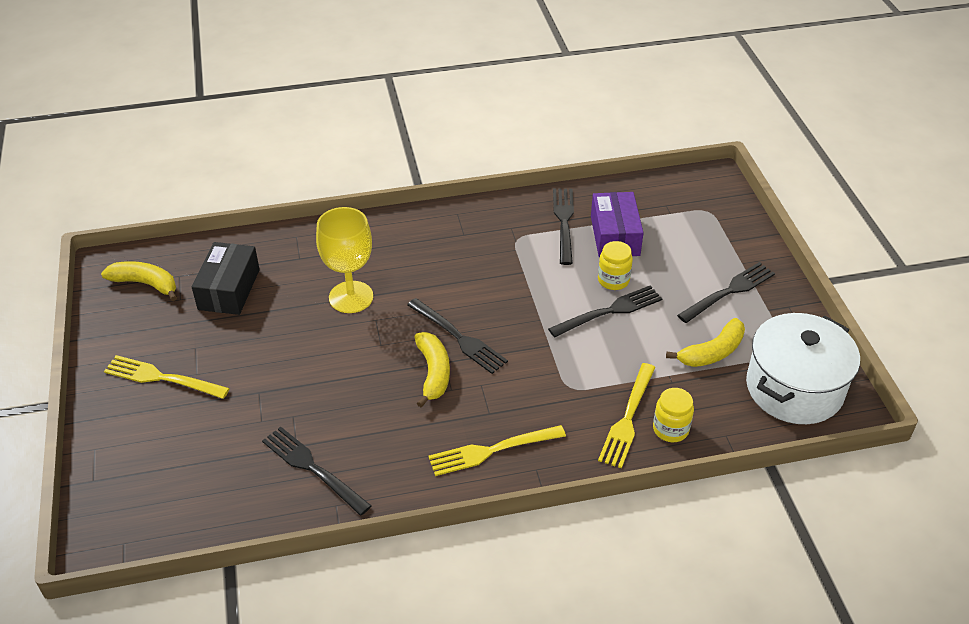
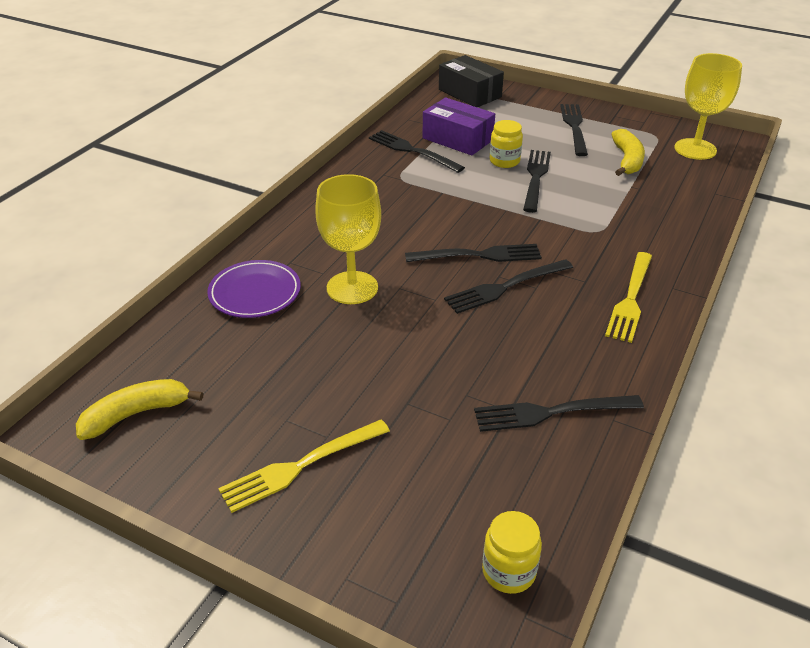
camera: 50 degrees left, 5 degrees down
black box [192,242,260,315] -> black box moved to [439,55,504,107]
yellow banana [414,332,450,407] -> black fork [444,259,573,314]
yellow fork [598,363,656,468] -> none
yellow jar [653,388,694,442] -> yellow jar moved to [482,511,542,594]
white pot [746,313,860,424] -> yellow goblet [675,53,742,160]
none -> purple plate [207,260,301,318]

